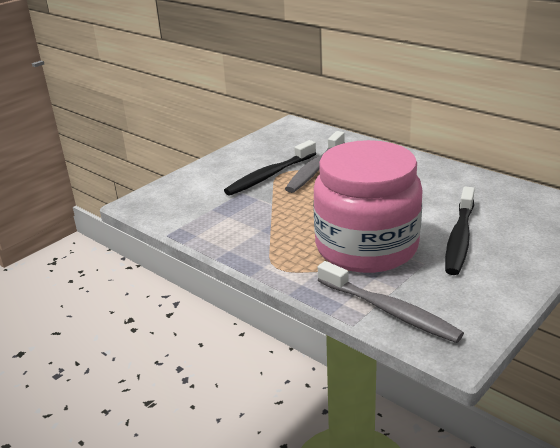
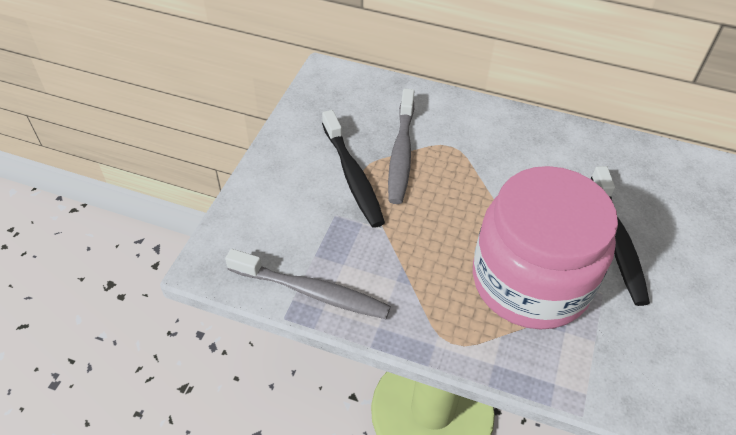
camera: 25 degrees left, 20 degrees up
black toothbrush [224,140,316,196] -> black toothbrush turned 45 degrees counterclockwise [322,110,385,228]
grey toothbrush [318,261,464,343] -> grey toothbrush moved to [225,249,391,319]

